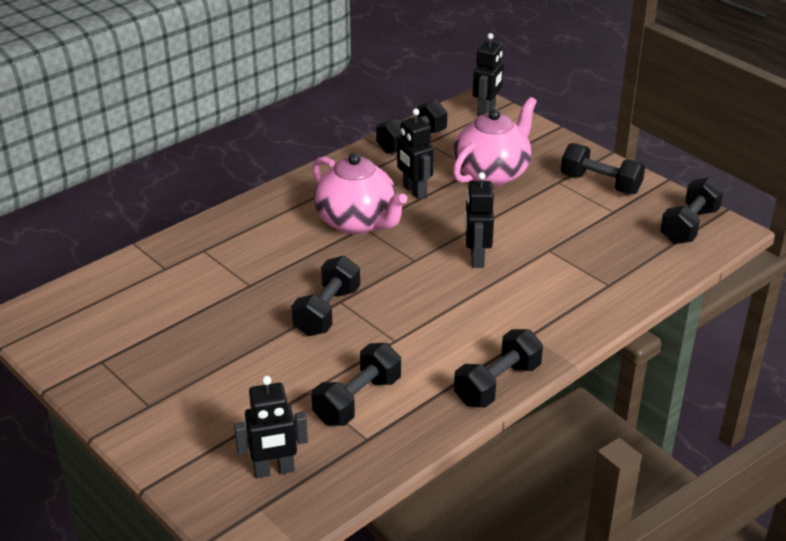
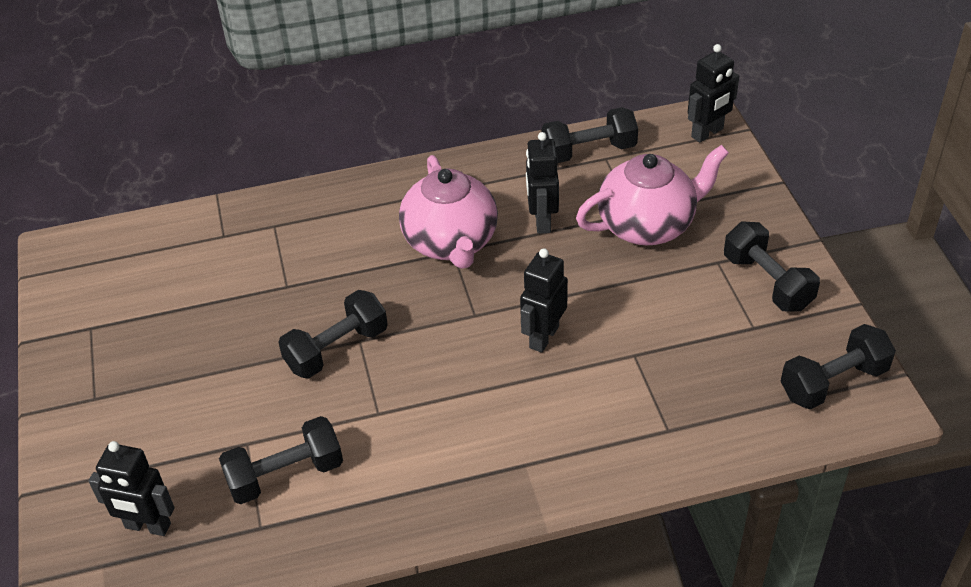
camera: 30 degrees right, 10 degrees up
black dumbbell [454,329,543,408] -> none

